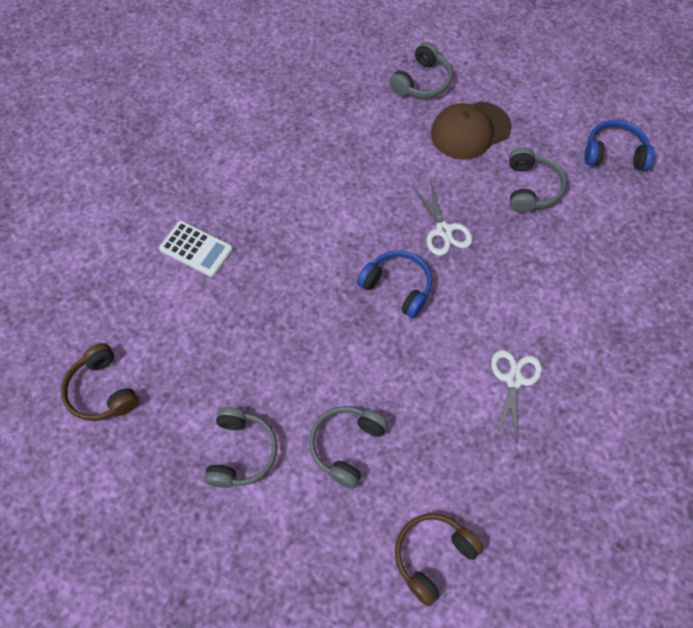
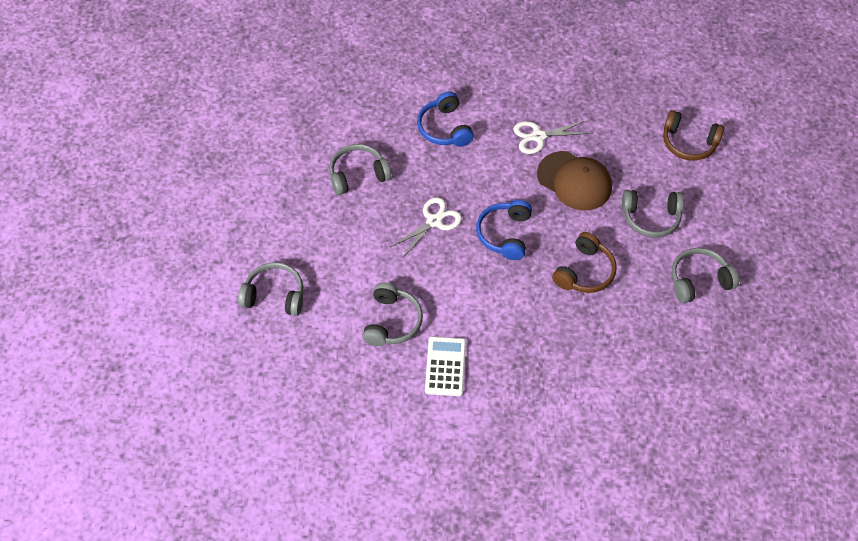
camera: 115 degrees left, 5 degrees down
brown headphones [61,343,139,421] -> brown headphones moved to [552,232,617,293]
white calculator [159,221,233,277] -> white calculator moved to [425,336,466,396]
brown cap [431,101,511,160] -> brown cap moved to [537,151,612,210]
blue headphones [585,120,655,171] -> blue headphones moved to [417,91,474,147]
none -> grey headphones [362,282,423,346]

